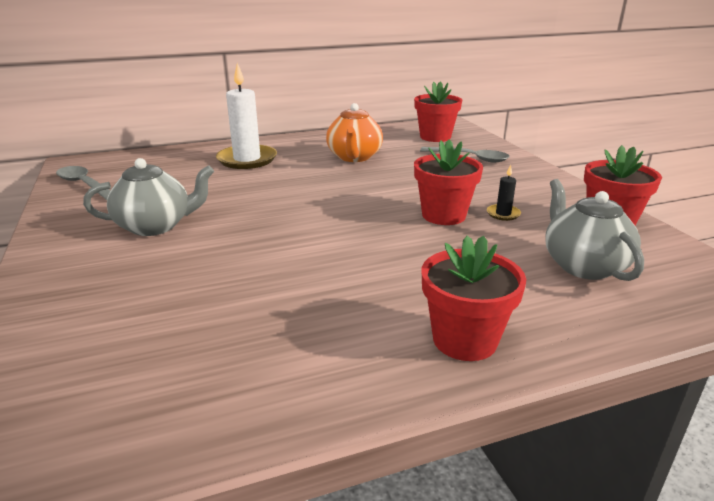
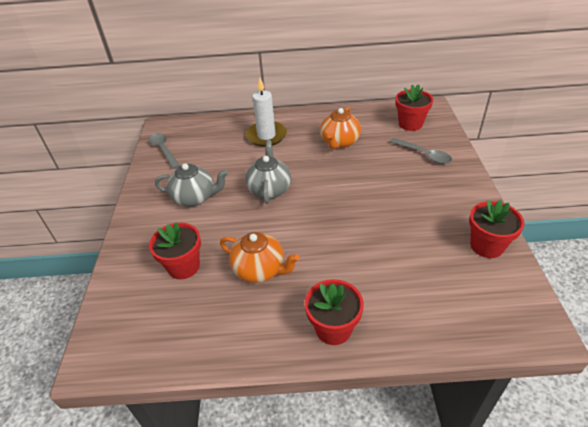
camera: 20 degrees right, 15 degrees up
red flower pot [414,139,483,225] -> red flower pot moved to [149,222,201,279]
black candle [487,164,521,221] -> none
grey teapot [545,179,644,281] -> grey teapot moved to [245,140,291,204]
none -> orange teapot [220,232,300,283]

